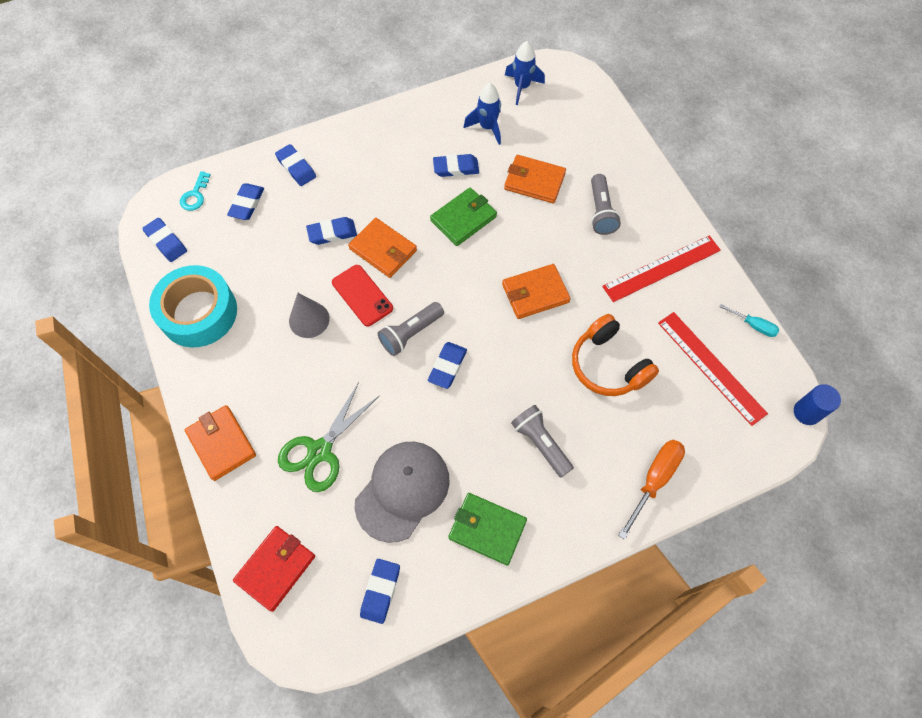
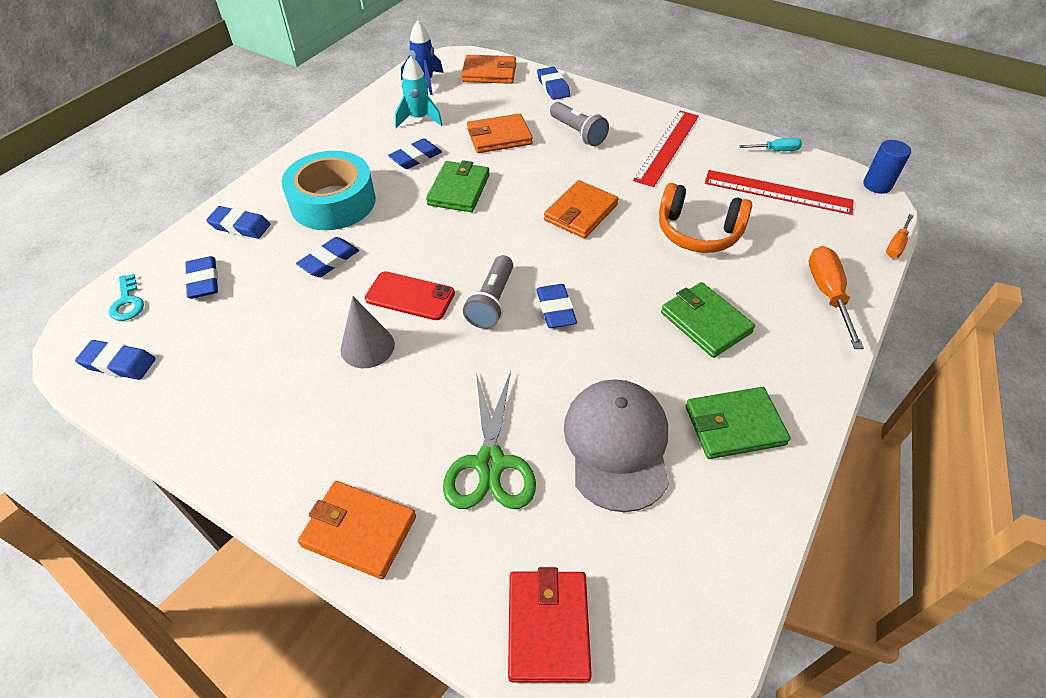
camera: 35 degrees left, 15 degrees down
turquoise tape [149,265,237,348] -> turquoise tape moved to [282,151,376,230]
orange wallet [348,218,417,278] -> orange wallet moved to [461,55,516,84]
blue eraser [360,559,400,624] -> blue eraser moved to [537,67,570,100]
blue rocket [464,83,501,145] -> turquoise rocket [395,56,443,128]
grey flashlight [511,405,574,477] -> green wallet [661,282,755,358]
none -> orange screwdriver [886,214,913,258]

